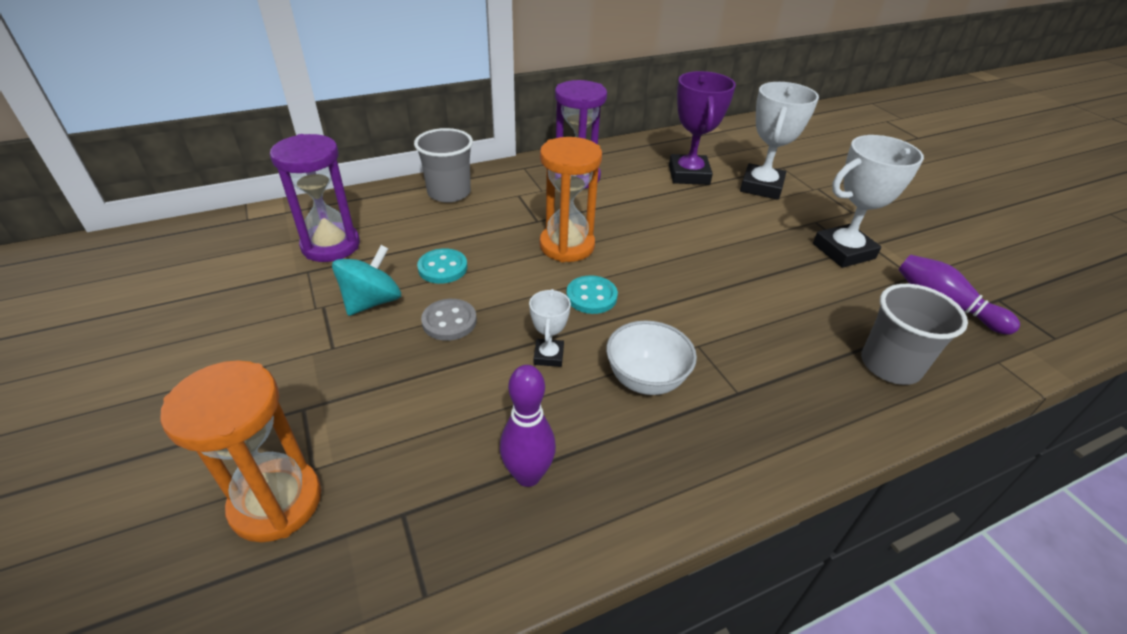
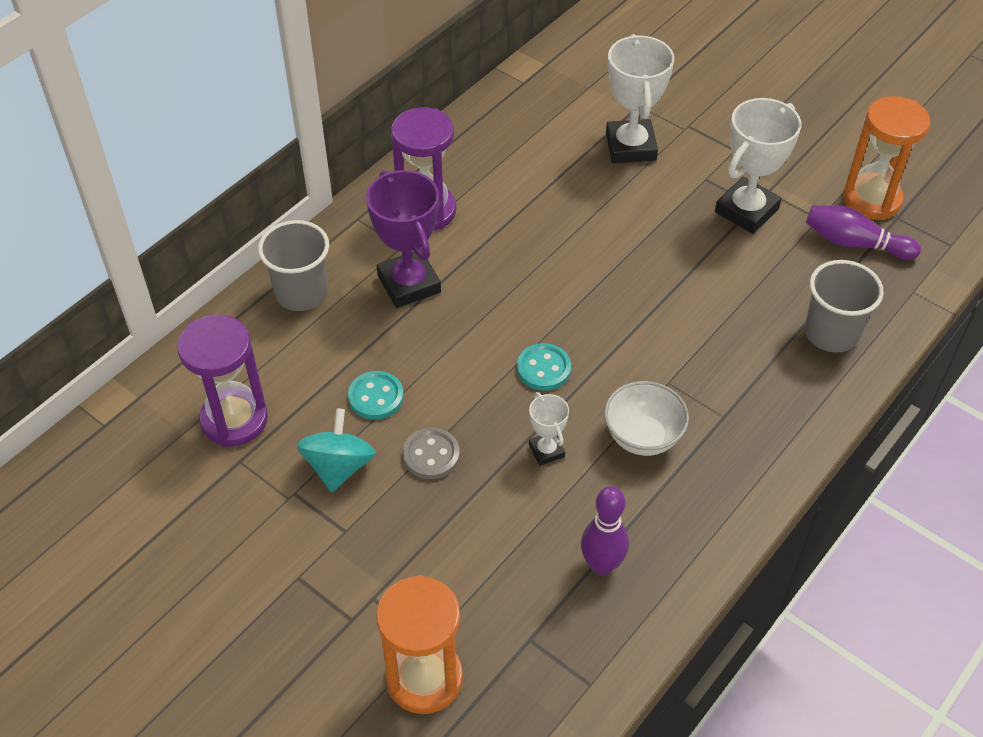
camera: 25 degrees left, 10 degrees up
orange hourglass [539,137,602,262] -> orange hourglass moved to [843,96,930,220]
purple trophy [669,71,736,185] -> purple trophy moved to [366,170,441,308]

